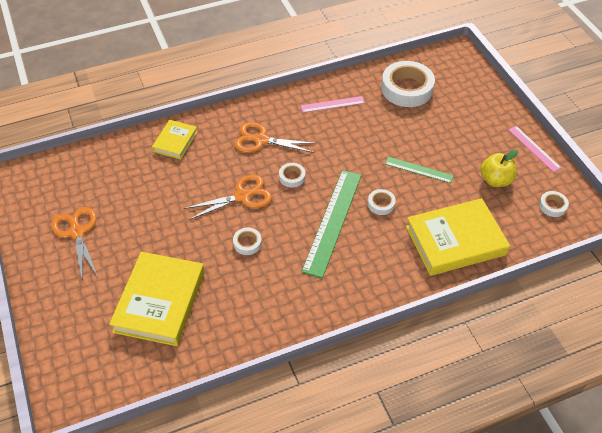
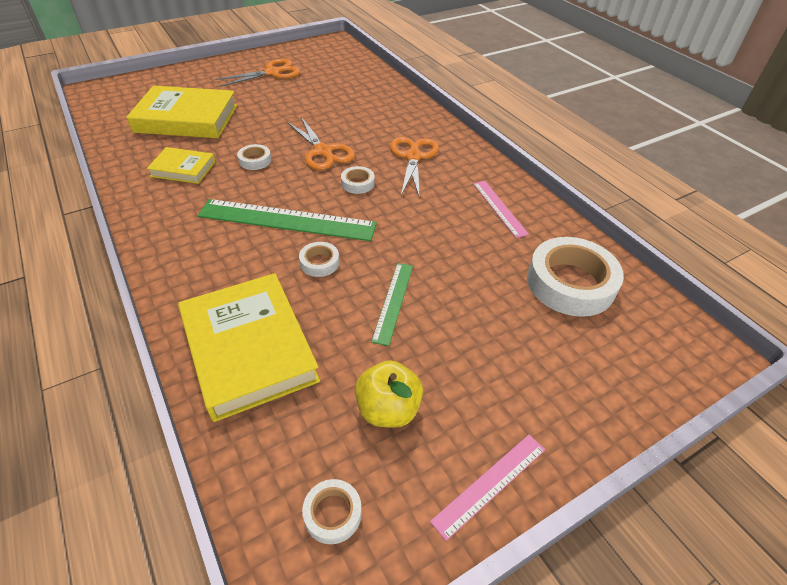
camera: 80 degrees right, 5 degrees down
yellow book [152,120,197,159] -> yellow book moved to [147,147,215,184]

